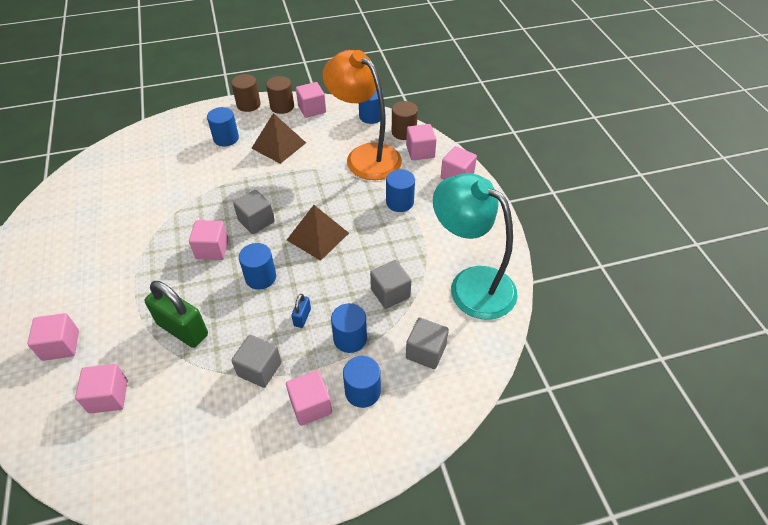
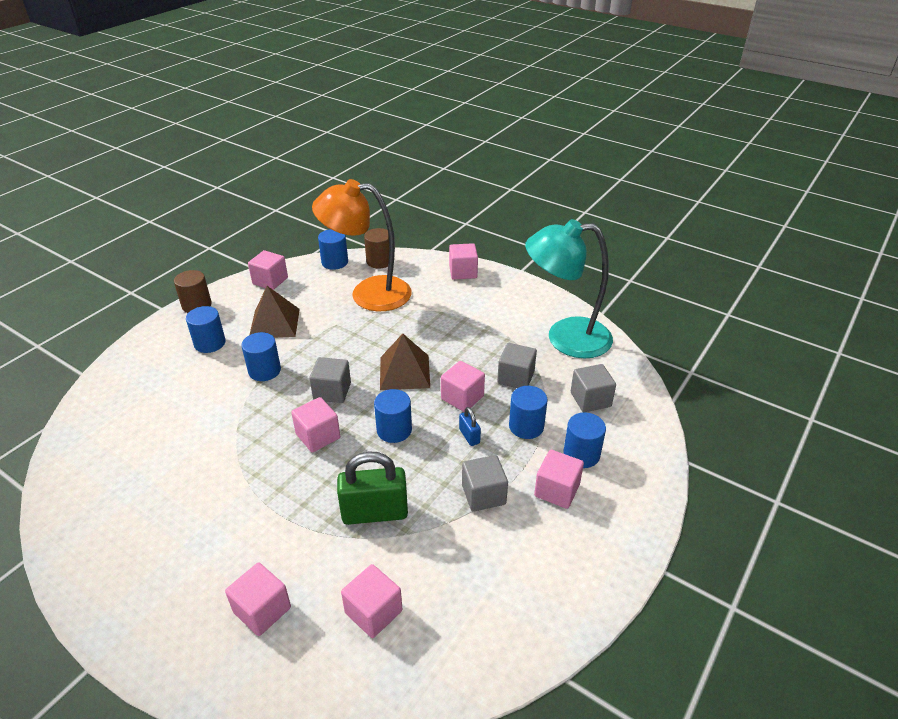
camera: 40 degrees left, 10 degrees down
brown cylinder [266,76,294,114] -> none
blue cylinder [386,169,415,212] -> blue cylinder moved to [241,332,281,381]
pink cube [406,124,436,160] -> pink cube moved to [441,361,485,412]

